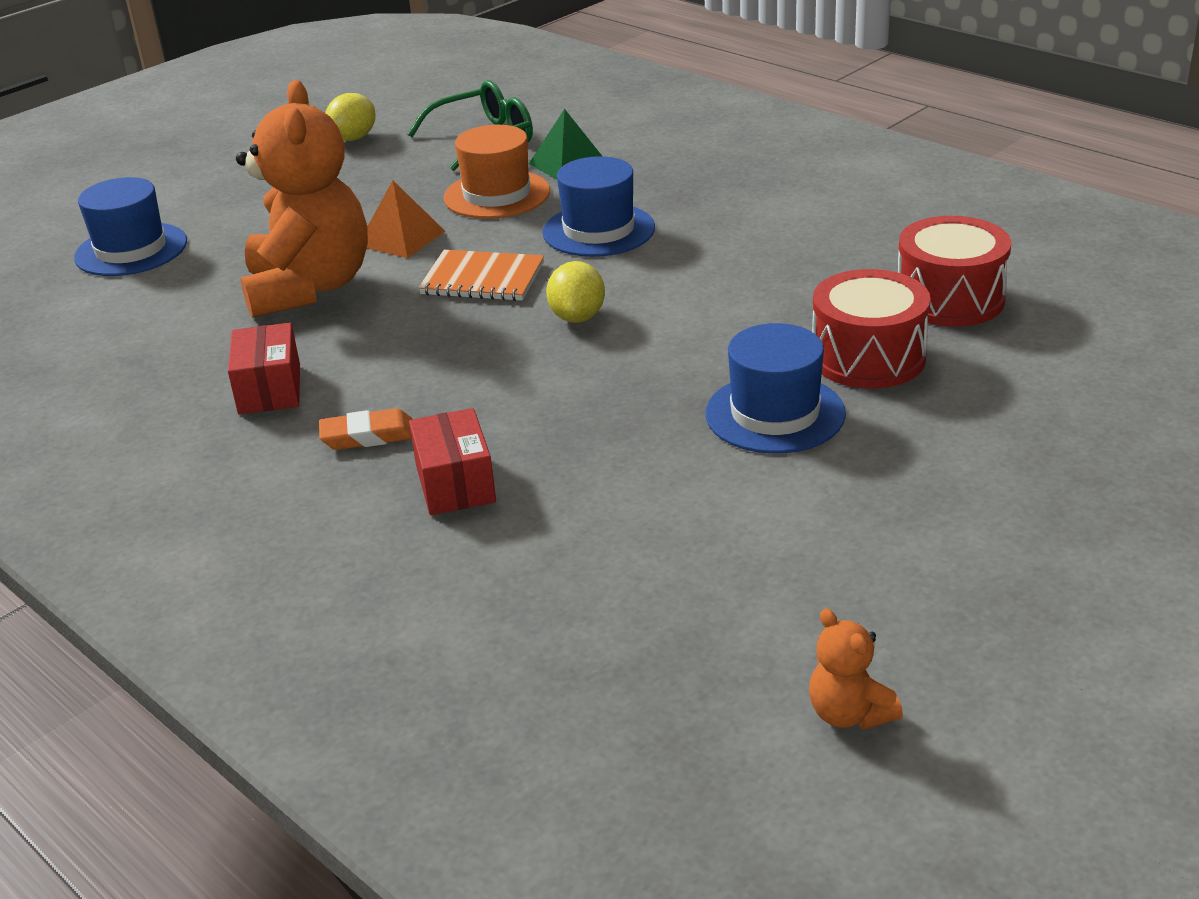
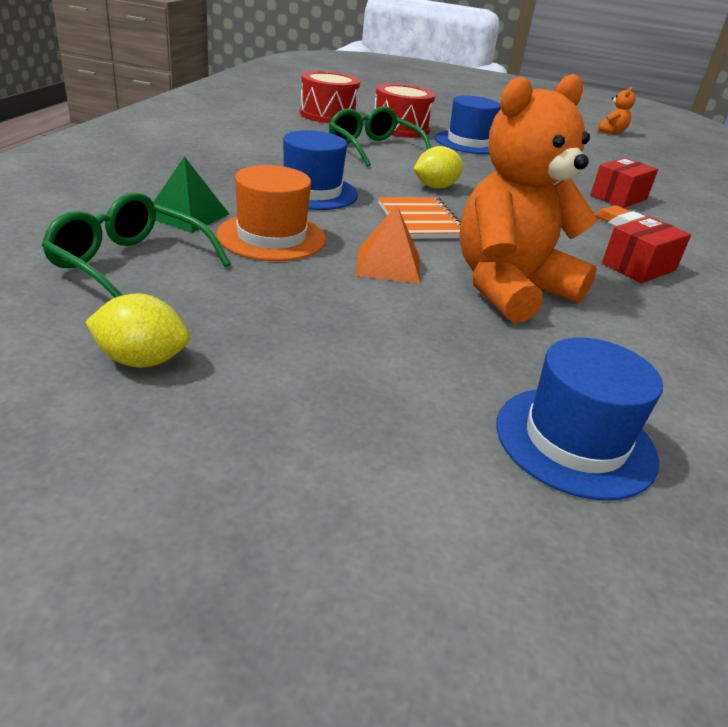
camera: 125 degrees left, 0 degrees up
none -> green glasses [329,106,431,167]

